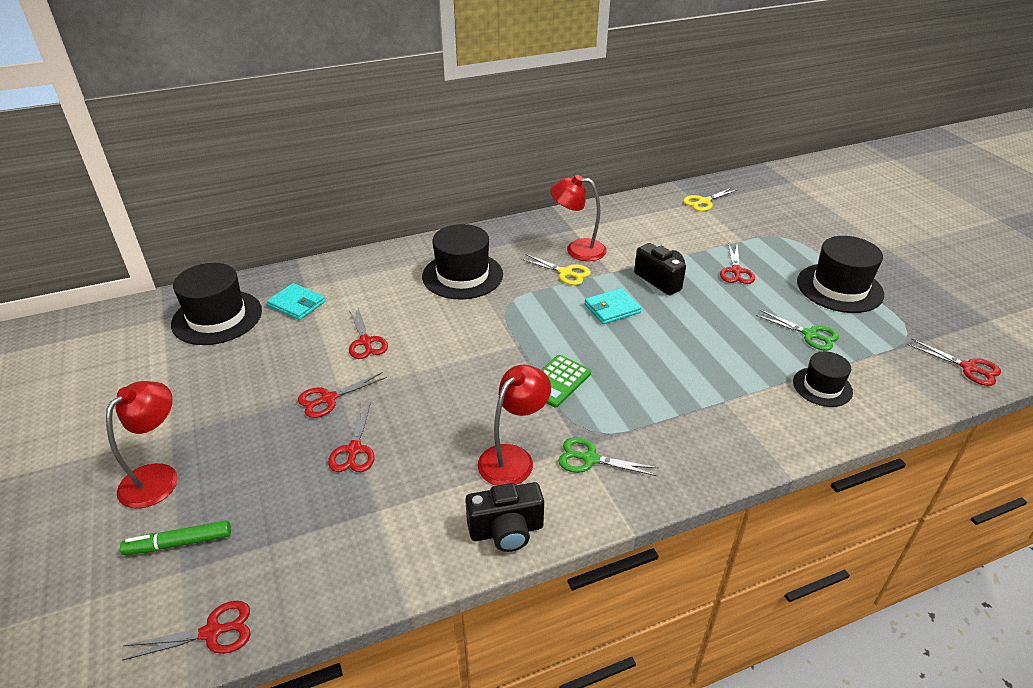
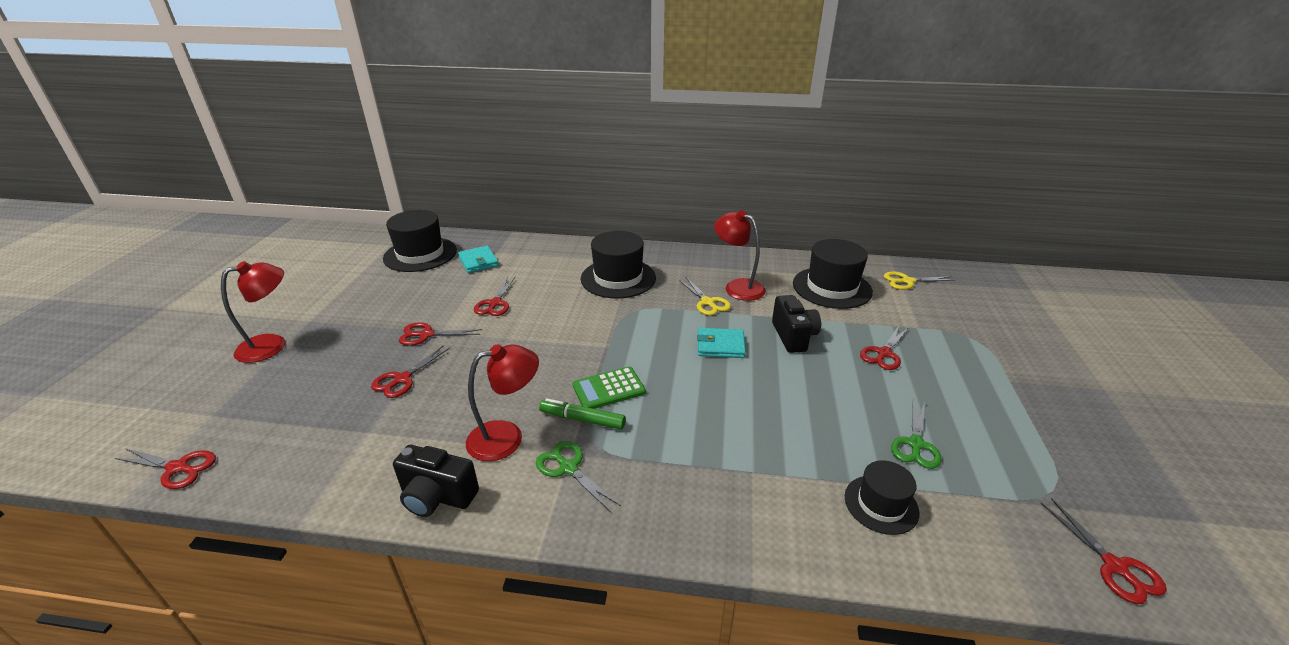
camera: 30 degrees right, 5 degrees down
green marker [120,520,231,555] -> green marker moved to [539,398,626,430]
green scissors [756,310,839,351] -> green scissors turned 45 degrees clockwise [891,400,942,469]
black hat [797,236,884,313] -> black hat moved to [793,239,873,309]

